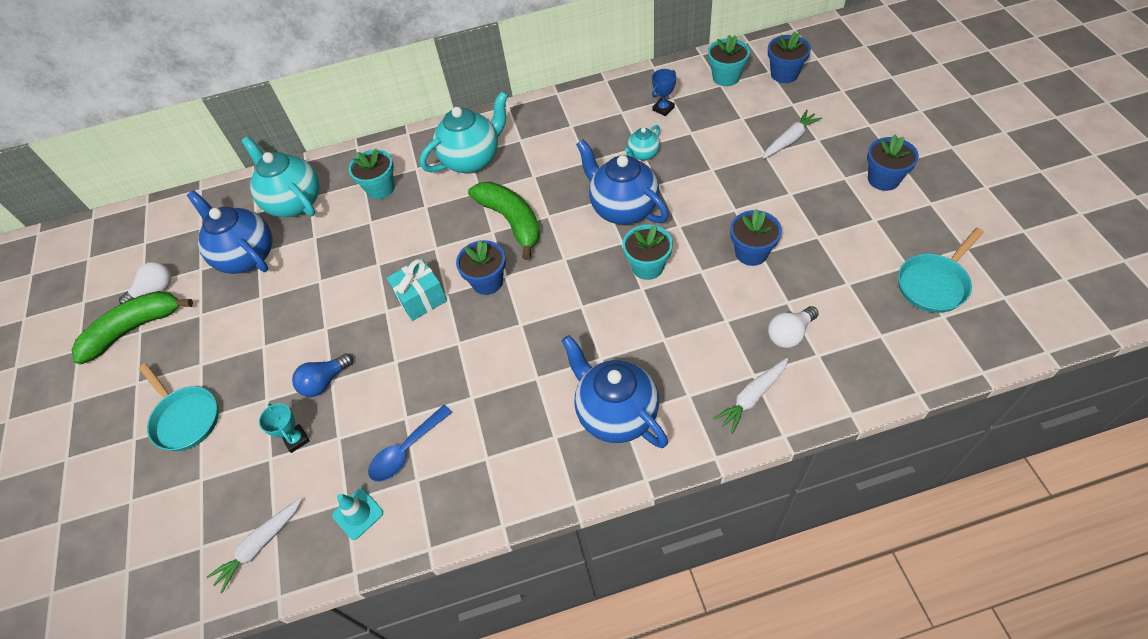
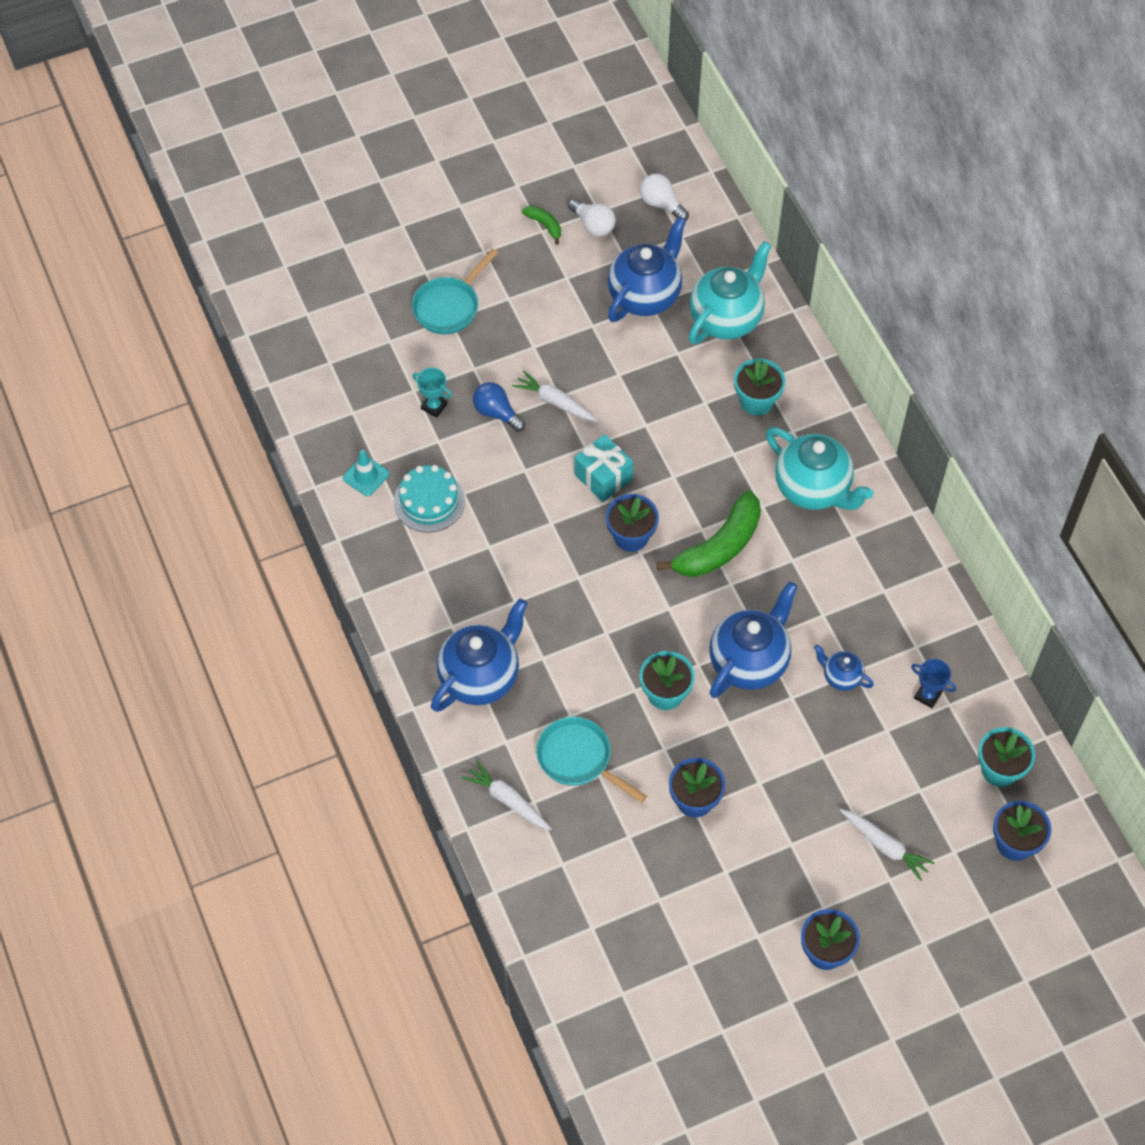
camera: 75 degrees right, 5 degrees up
green banana [72,291,193,364] -> green banana [522,206,561,245], size x0.46
white carrot [207,498,302,593] -> white carrot moved to [512,370,599,422]
turquoise trophy [259,403,310,453] -> turquoise trophy turned 75 degrees clockwise [412,368,452,418]
blue spoon [368,405,452,482] -> turquoise cake [394,465,465,533]
turquoise teapot [625,125,660,160] -> blue teapot [814,645,874,691]
white light bulb [768,306,819,348] -> white light bulb moved to [640,174,689,220]
turquoise pan [898,228,984,313] -> turquoise pan moved to [536,717,647,803]

